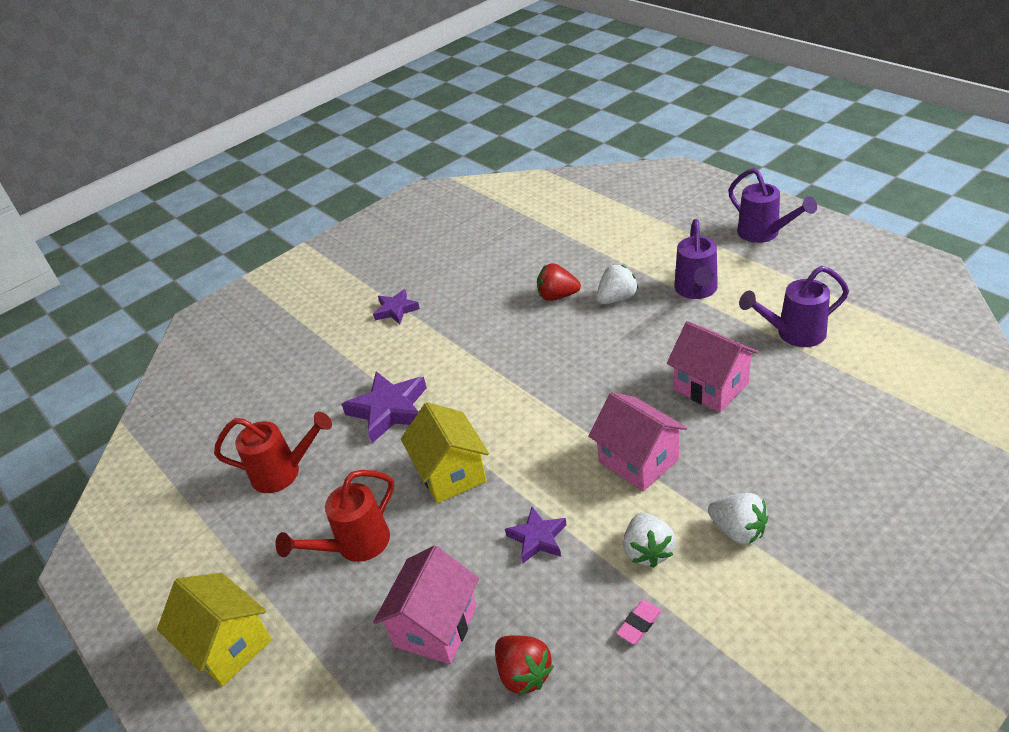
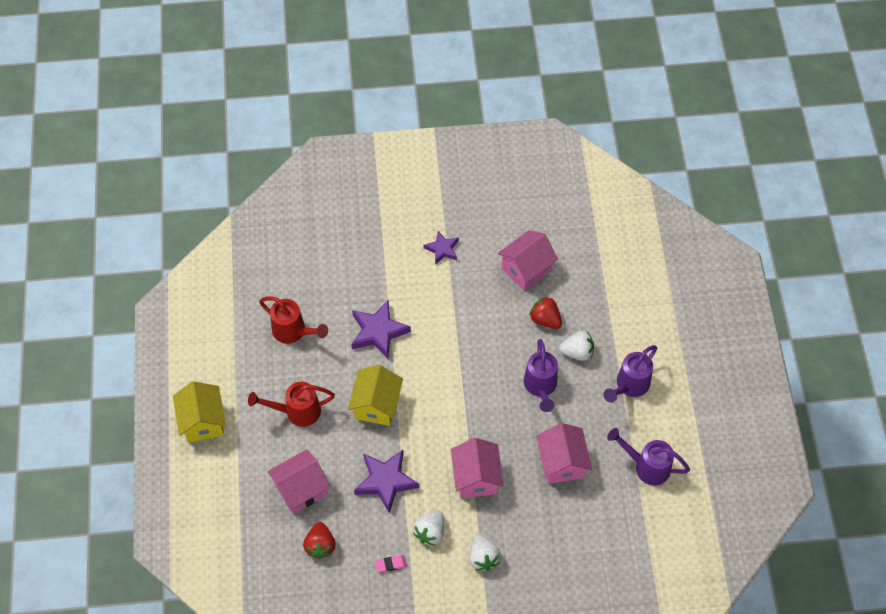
camera: 30 degrees right, 20 degrees up
purple star [505,507,567,563] -> purple star [354,450,419,513], size x1.65
purple watering can [728,168,817,243] -> purple watering can moved to [524,339,558,412]
none -> pink house [498,230,558,291]

